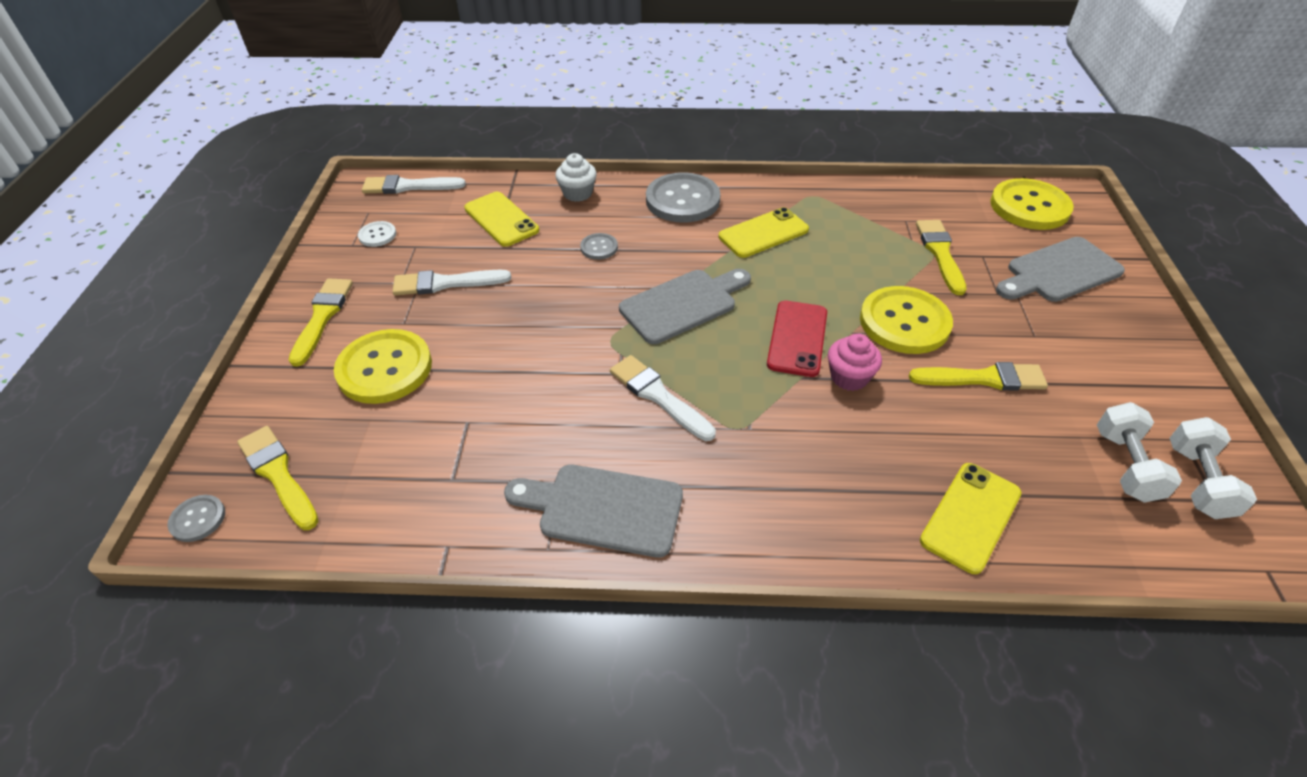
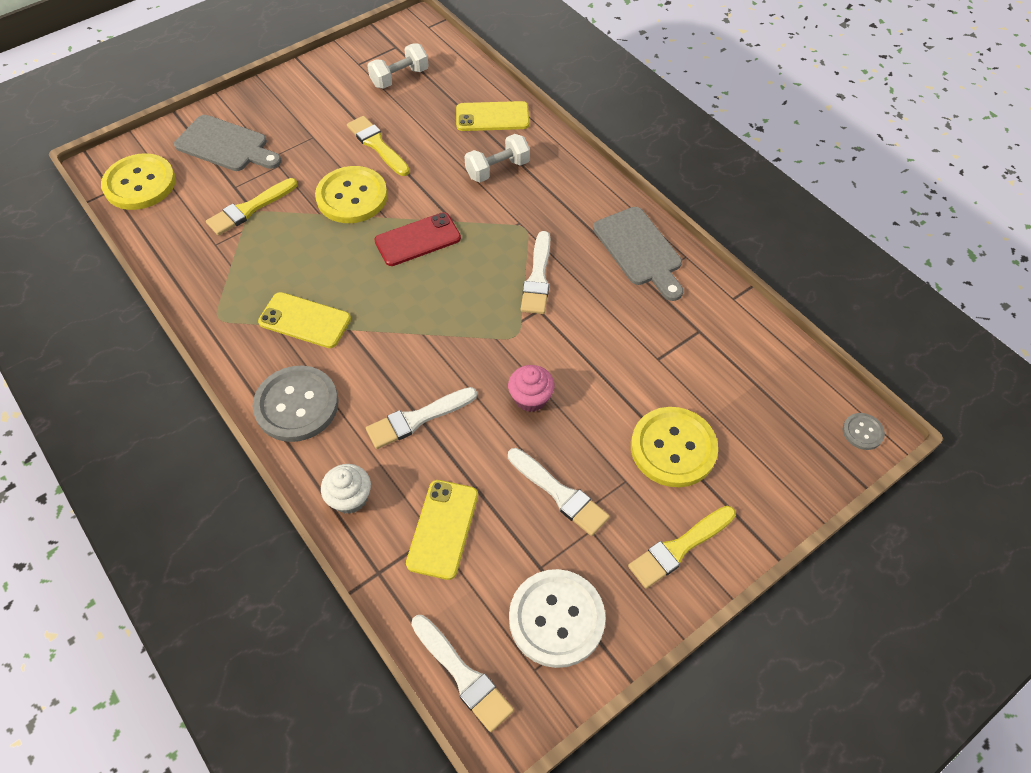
camera: 130 degrees left, 10 degrees up
yellow brush [237,426,318,530] -> none
white button [358,221,396,247] -> white button [509,569,606,668], size x2.12
grey button [580,233,618,260] -> white brush [366,387,477,449]
grey cutting board [619,269,751,344] -> none
pink cupcake [828,334,882,391] -> pink cupcake moved to [508,365,555,412]
white dumbbell [1169,417,1257,519] -> white dumbbell moved to [465,134,530,182]

